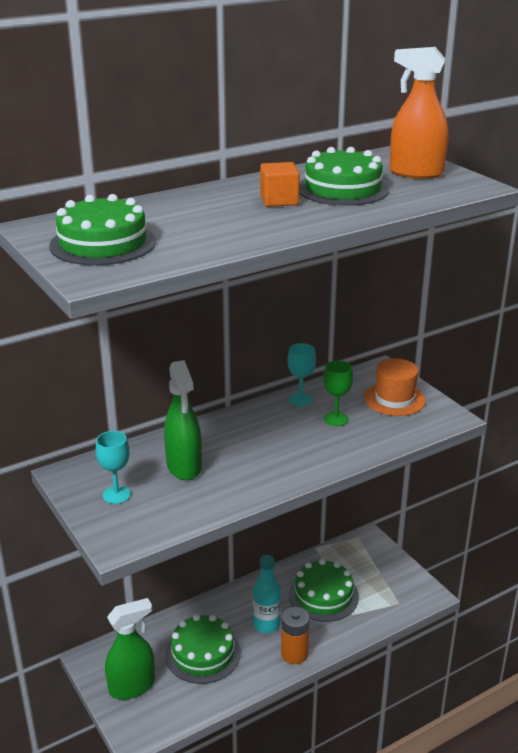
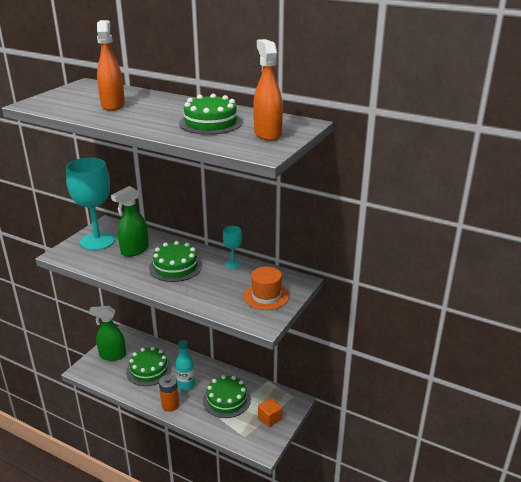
camera: 60 degrees right, 0 degrees up
green cake [49,194,156,265] -> green cake moved to [149,241,202,282]
turquoise goblet [96,431,131,504] -> turquoise goblet [66,158,115,250], size x2.23
green spray bottle [105,598,155,700] -> green spray bottle turned 150 degrees clockwise [89,306,126,361]
orange cube [260,162,300,207] -> orange cube moved to [258,398,282,427]
green goblet [323,361,353,426] -> none
none -> orange spray bottle [97,20,125,111]

